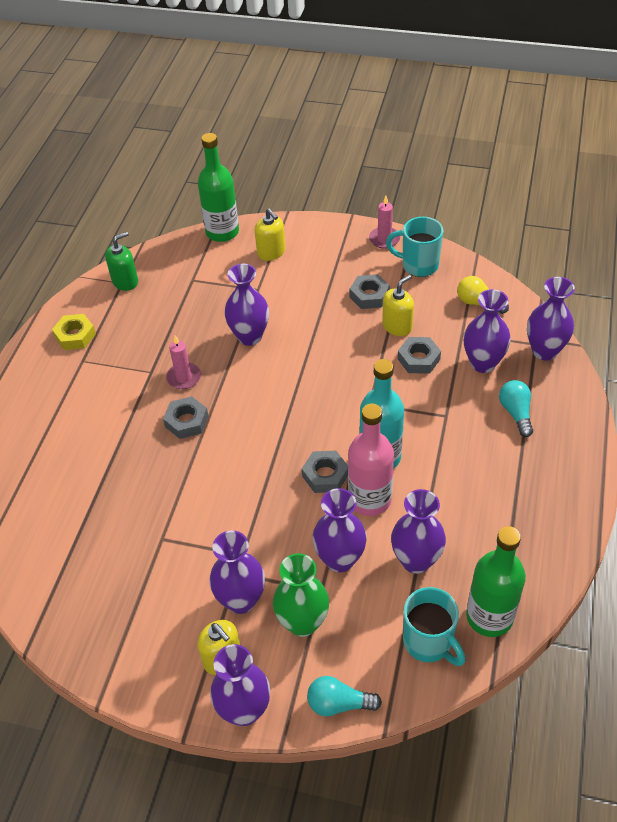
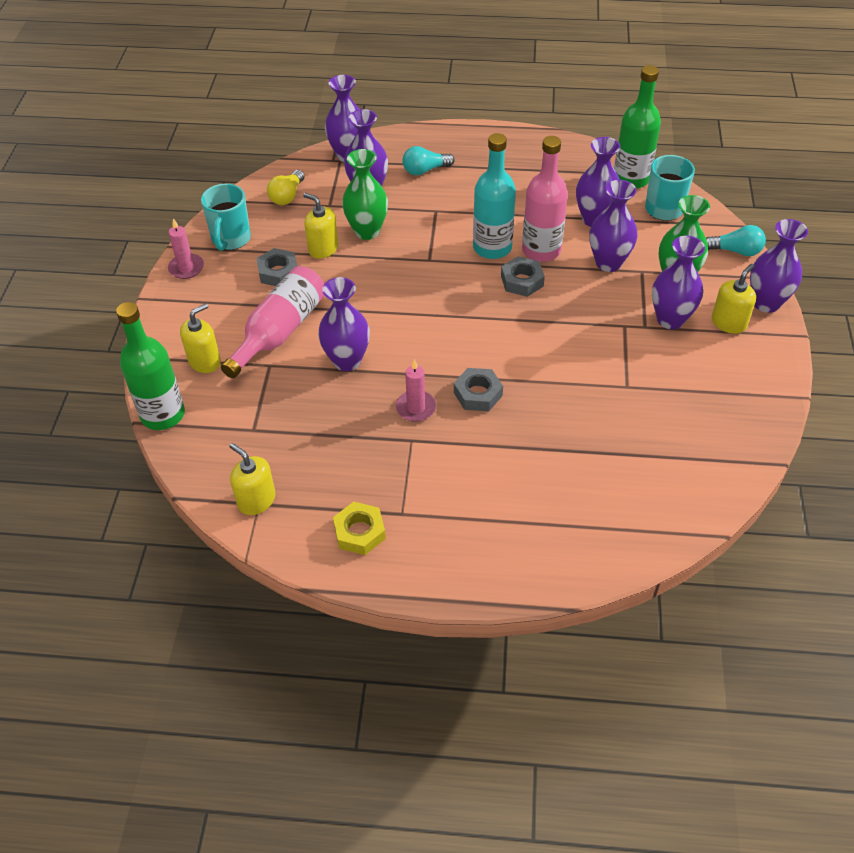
camera: 100 degrees left, 0 degrees up
green soap dispenser [105,232,138,291] -> yellow soap dispenser [229,443,275,515]
turquoise light bulb [307,676,382,716] -> turquoise light bulb turned 75 degrees counterclockwise [706,225,766,256]
grey nut [398,337,441,374] -> green vase [342,149,388,240]
none -> pink bottle [221,266,325,378]

